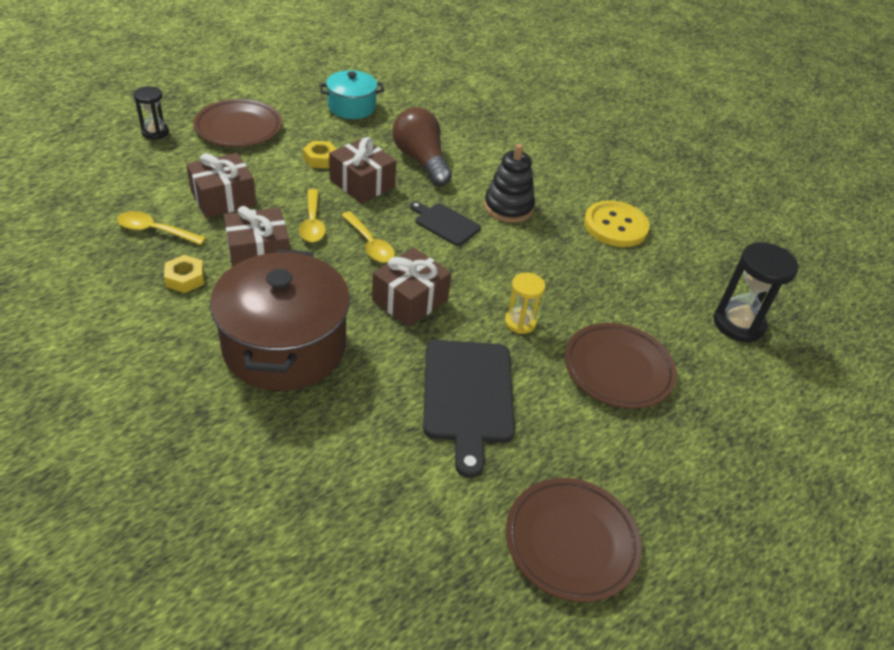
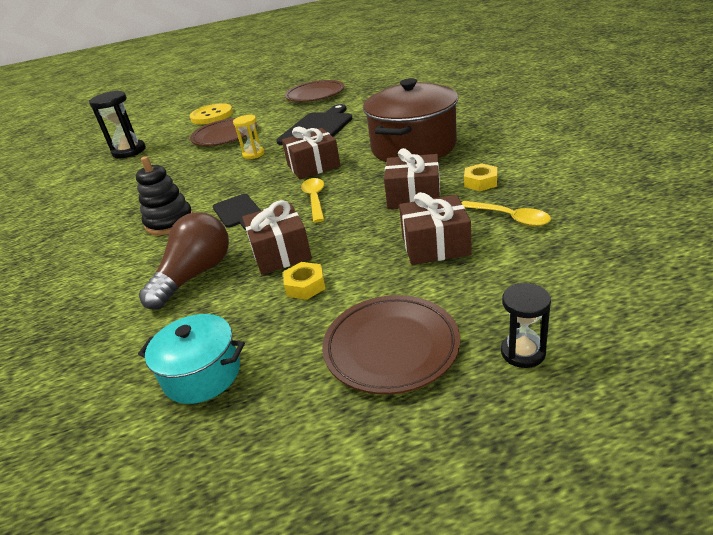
camera: 145 degrees left, 10 degrees down
yellow spoon [299,189,326,242] -> none
brown light bulb [392,107,452,186] -> brown light bulb turned 150 degrees counterclockwise [139,212,229,310]
yellow button [584,200,650,247] -> yellow button moved to [190,103,233,124]

